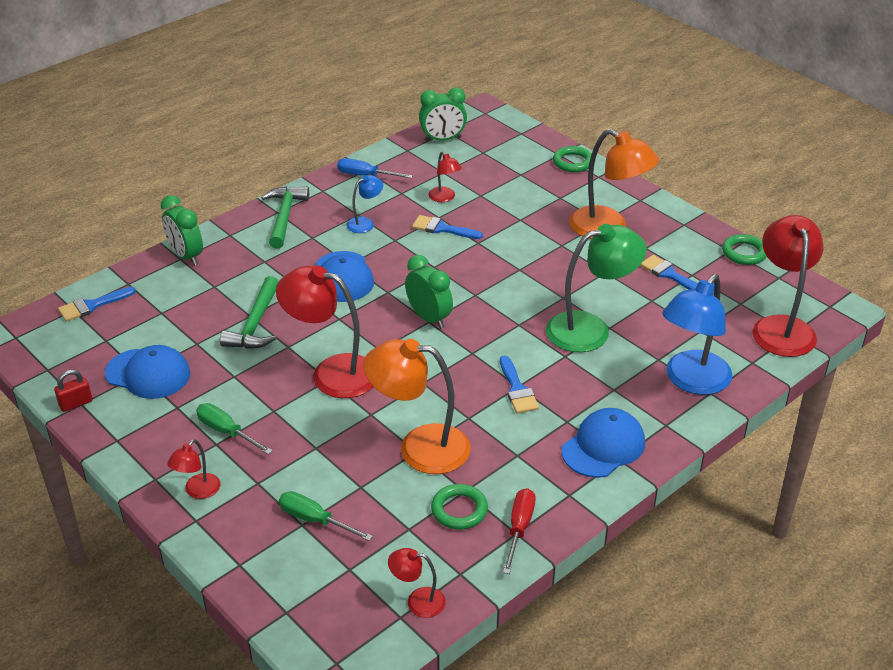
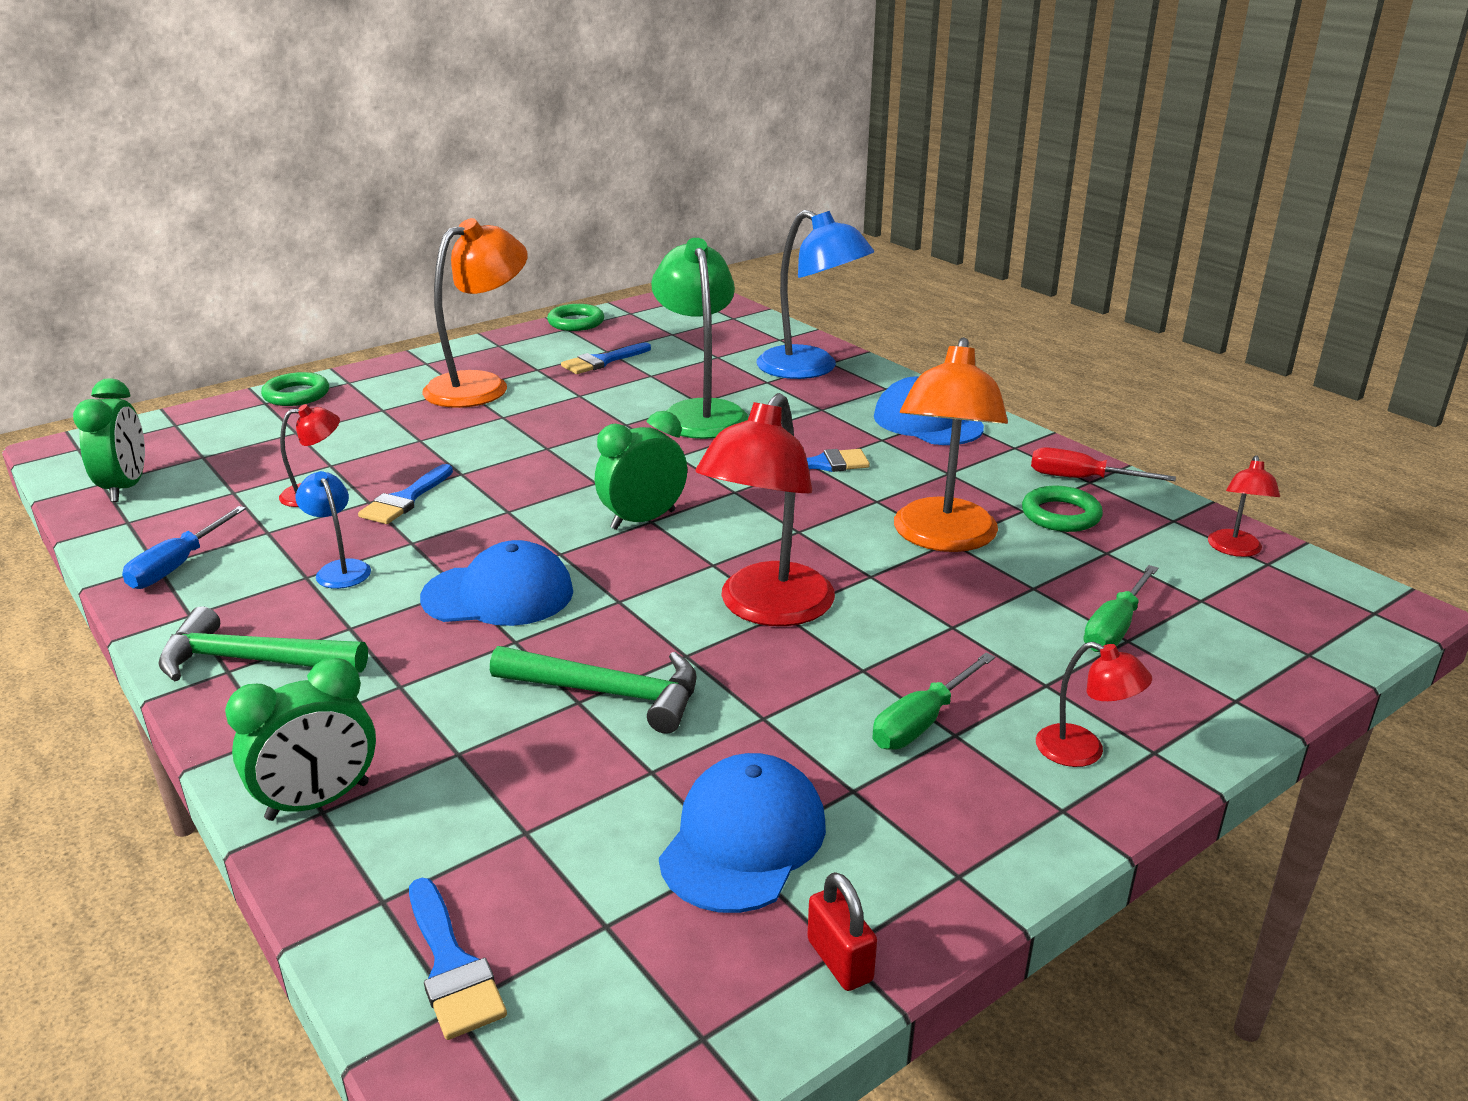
camera: 85 degrees left, 10 degrees down
red lamp [753,215,823,357] -> none

